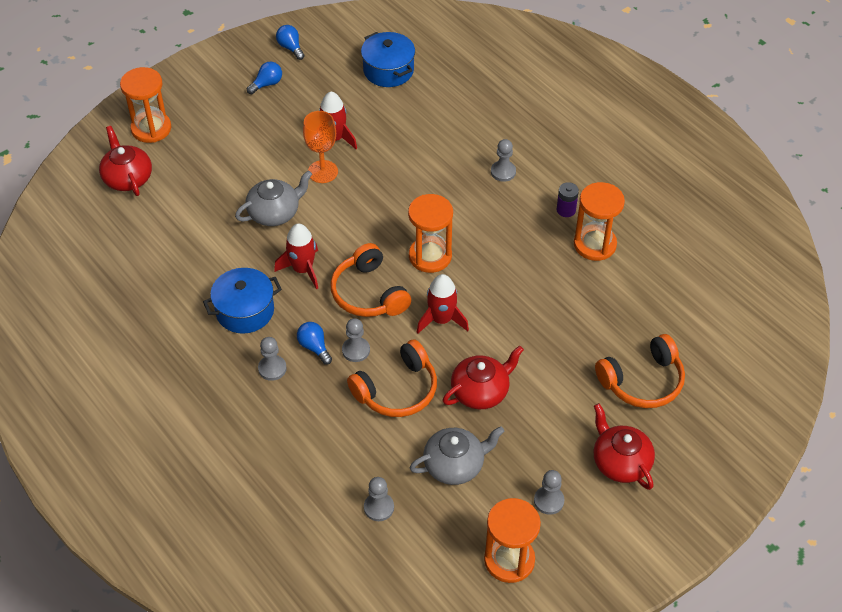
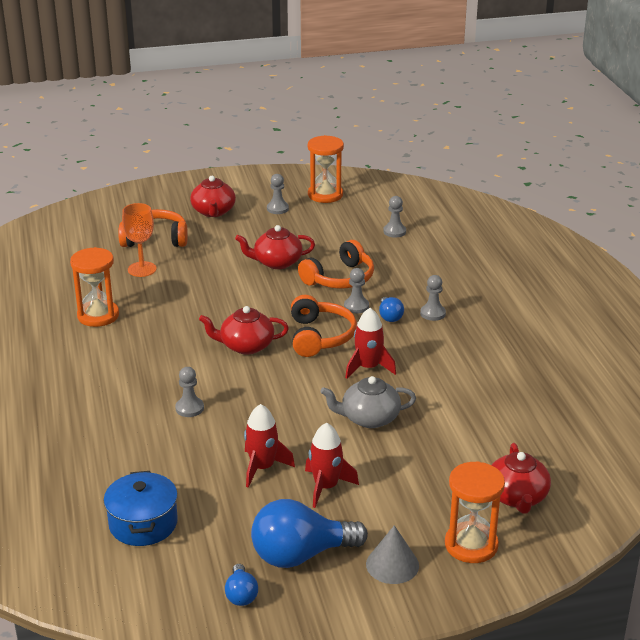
camera: 155 degrees left, 20 degrees down
blue pot [203,268,282,334] -> none
blue light bulb [247,62,282,94] -> blue light bulb [251,499,368,568], size x2.09
orange goblet [303,111,338,183] -> orange goblet moved to [122,203,157,277]
orange headphones [347,339,437,417] -> orange headphones turned 150 degrees clockwise [298,240,374,289]
orange hourglass [408,194,453,273] -> red teapot [199,306,289,355]
grey teapot [410,426,505,485] -> none
red rocket [417,274,469,333] -> red rocket moved to [305,422,359,508]
grey pawn [491,139,516,182] -> grey pawn moved to [175,367,204,417]
purple battery [557,182,579,217] -> none
none -> grey cone [366,525,419,584]

